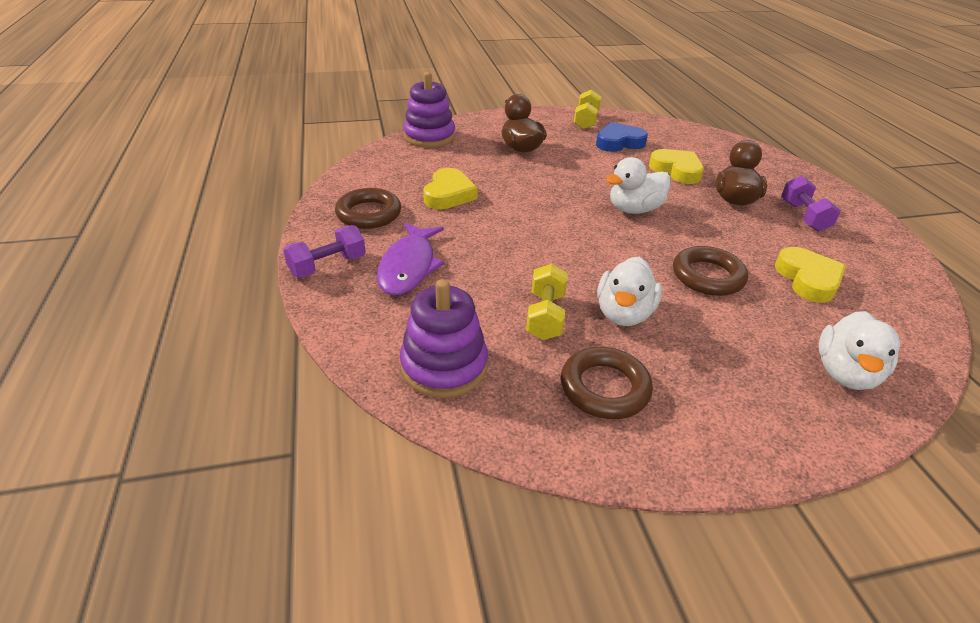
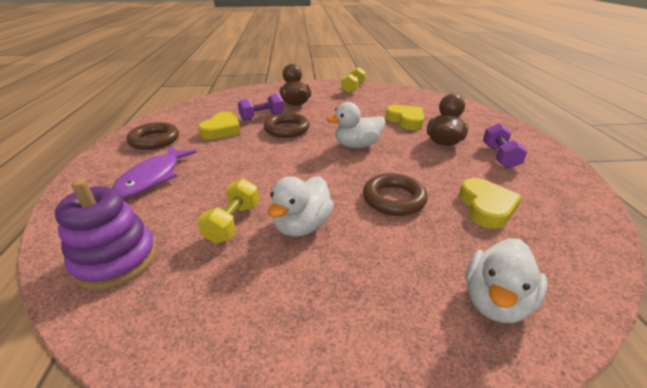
camera: 10 degrees right, 5 degrees down
purple dumbbell [283,225,366,278] -> purple dumbbell moved to [238,93,284,121]
purple stacking toy [403,72,455,147] -> none
brown ring [561,347,653,419] -> brown ring moved to [264,113,310,138]
blue heart [596,122,648,152] -> none

